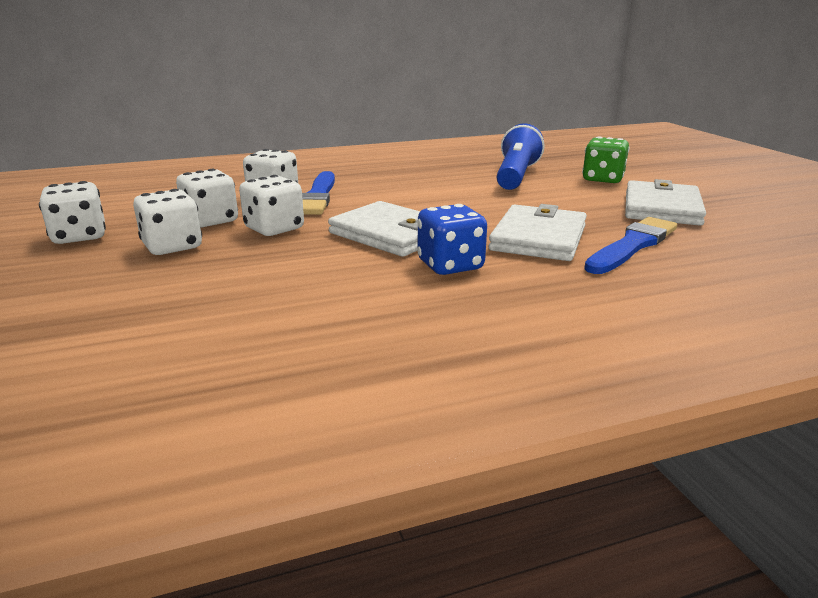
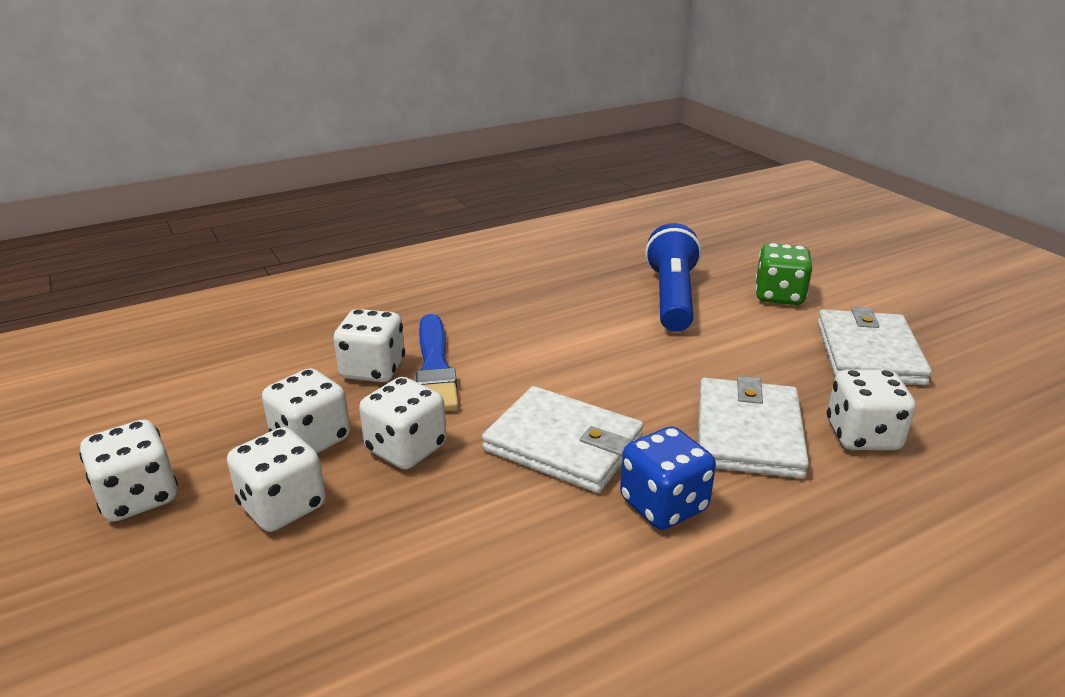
camera: 10 degrees left, 5 degrees up
blue brush [584,217,677,274] -> white dice [827,369,916,450]

